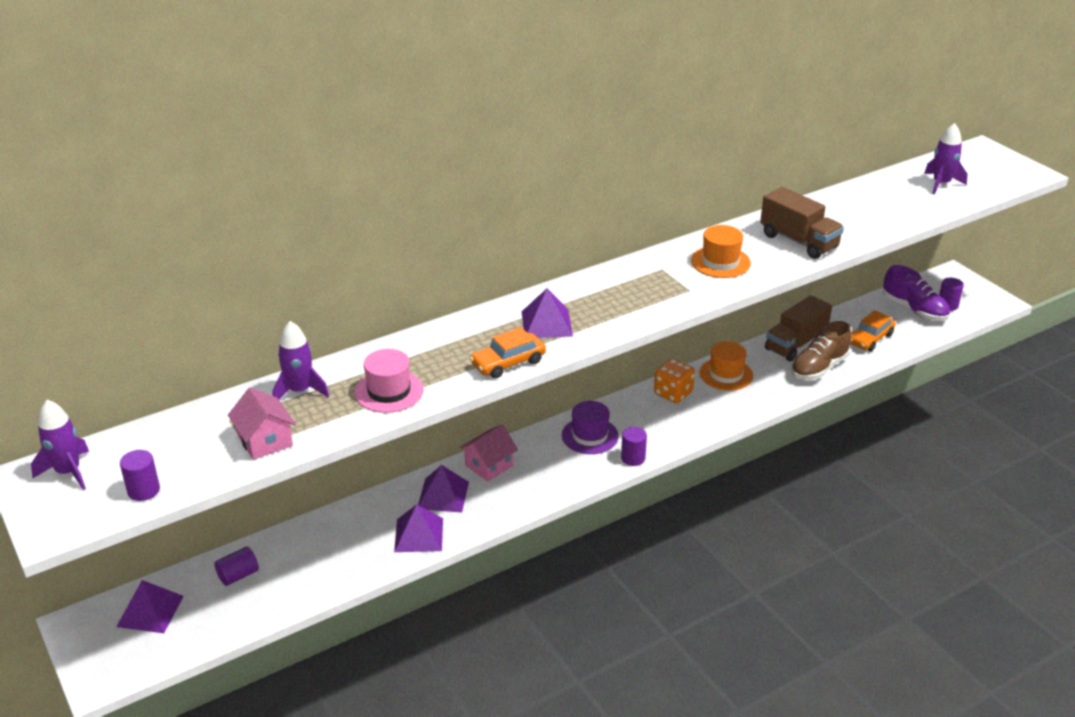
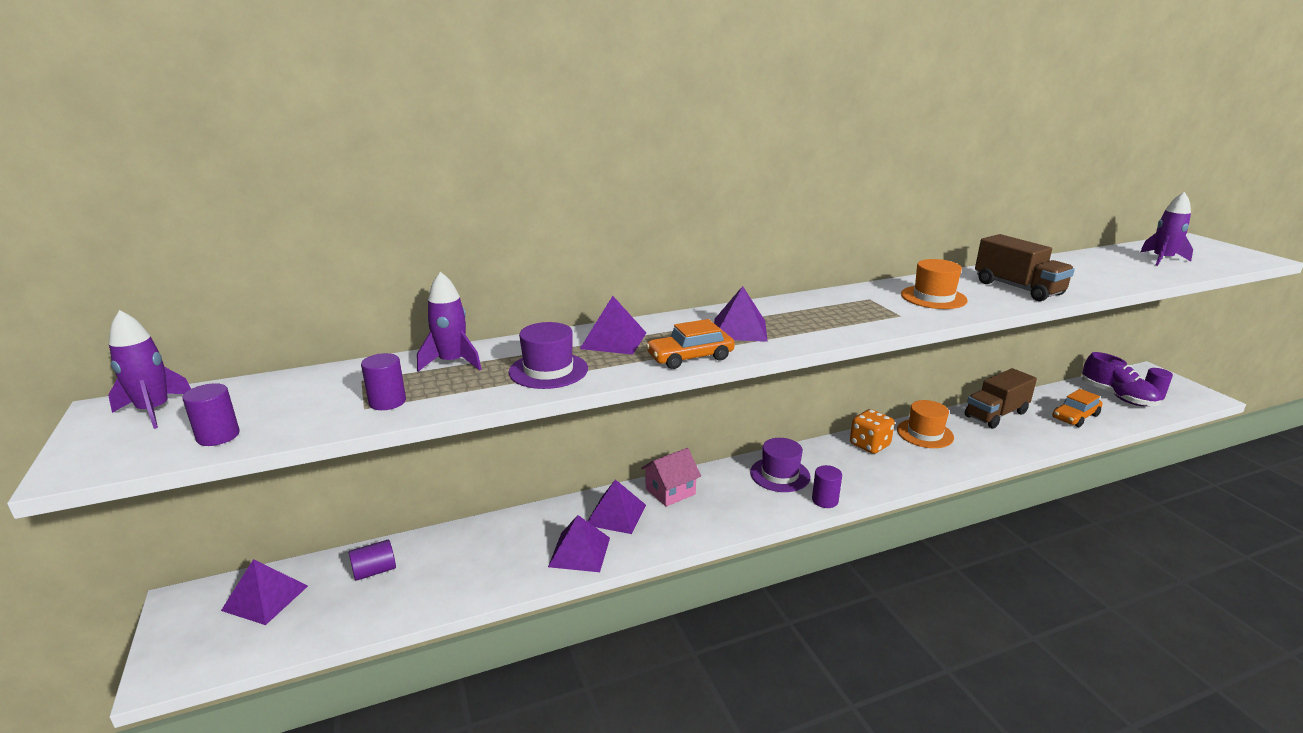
camera: 10 degrees right, 10 degrees down
pink house [228,387,296,460] -> purple cylinder [361,353,406,410]
pink hat [355,349,423,413] -> purple hat [509,322,588,389]
brown shoe [791,321,851,380] -> none
none -> purple pyramid [580,296,646,355]

